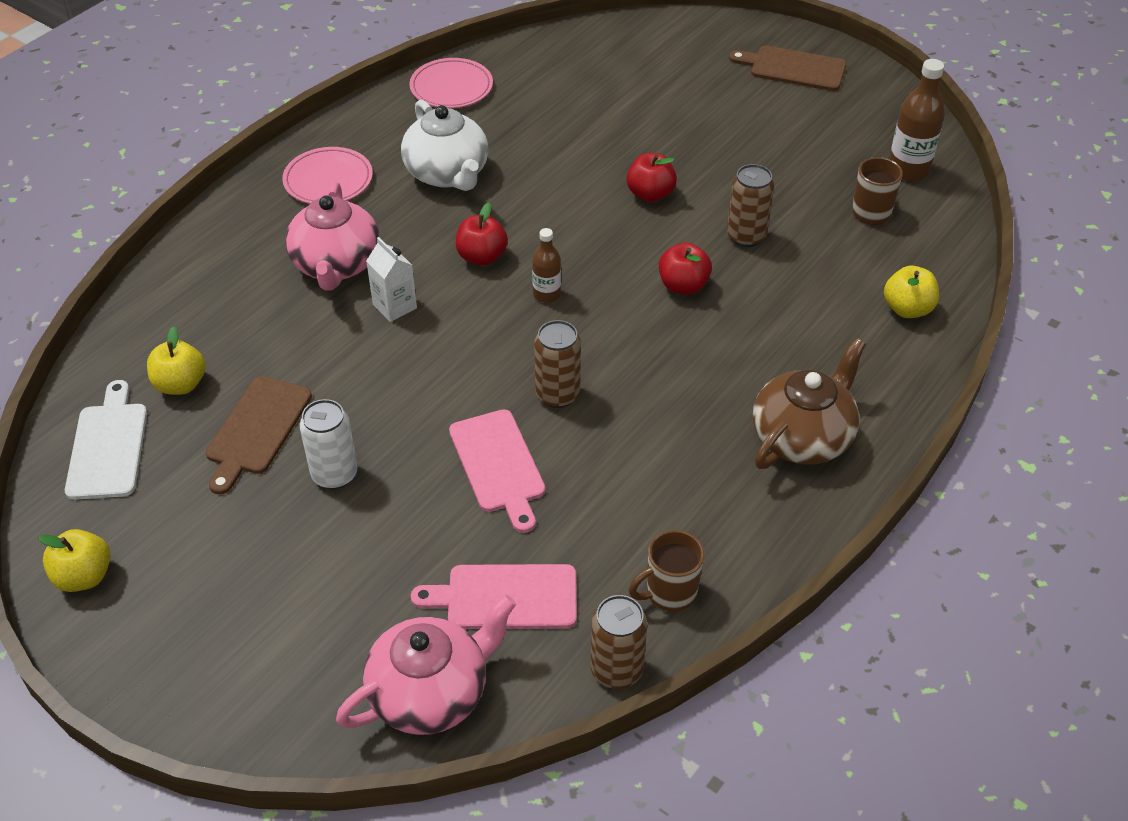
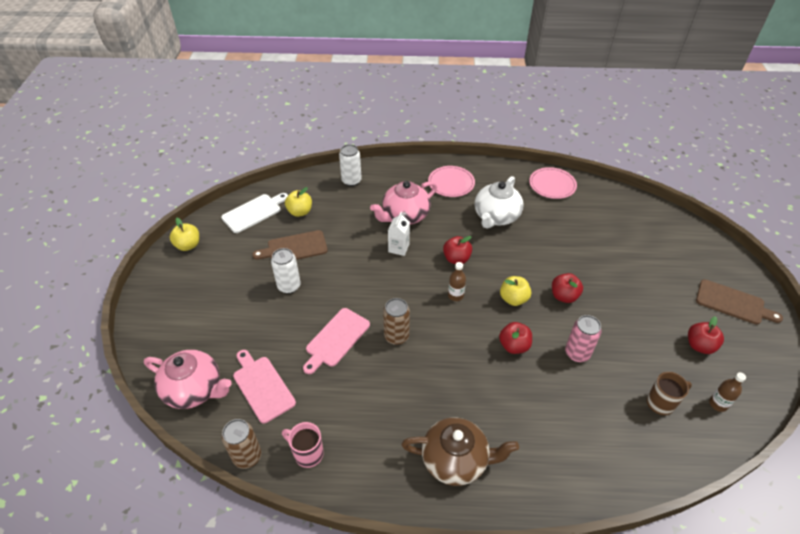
camera: 55 degrees right, 0 degrees up
brown mug [629,530,704,612] -> pink mug [282,422,324,468]
brown can [727,164,774,247] -> pink can [565,315,602,362]
brown cutting board [729,46,846,91] -> brown cutting board turned 135 degrees clockwise [696,279,783,325]
yellow apple [884,266,939,318] -> yellow apple moved to [500,276,531,306]
brown bottle [889,59,945,181] -> brown bottle [709,372,746,412], size x0.61
none -> white can [339,144,362,186]
none -> red apple [688,316,724,354]

